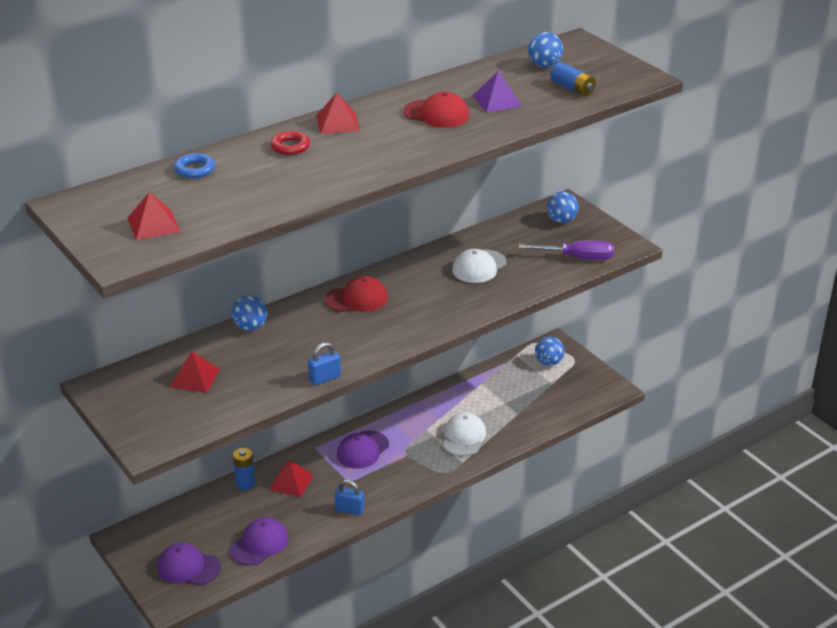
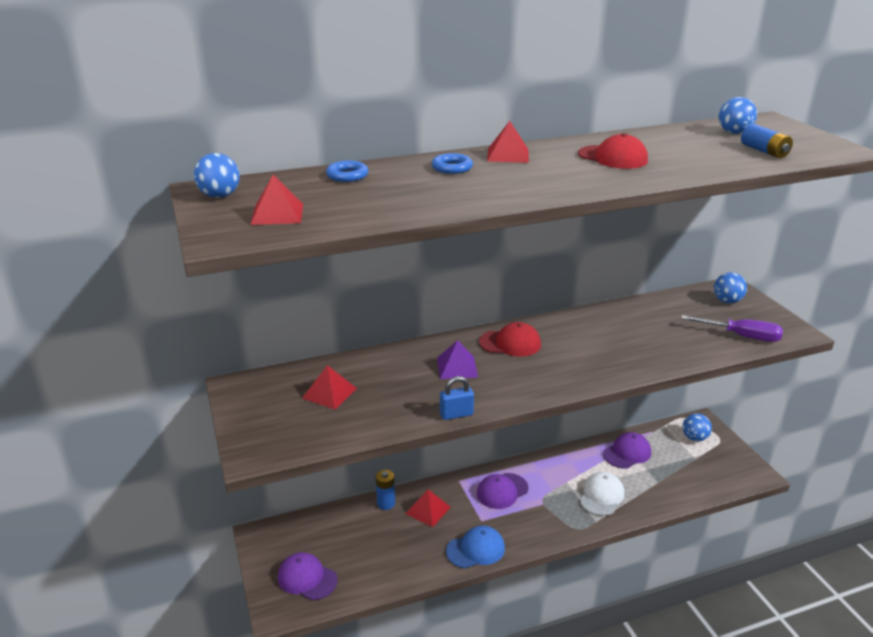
camera: 15 degrees right, 5 degrees down
purple cap [230,517,289,566] -> purple cap moved to [603,432,651,468]
blue ball [232,295,268,331] -> blue ball moved to [194,153,240,198]
red ring [271,131,310,155] -> blue ring [432,153,473,174]
blue padlock [335,480,365,515] -> blue cap [446,525,505,568]
white cap [452,249,506,283] -> none
purple pyramid [473,71,522,113] -> purple pyramid moved to [437,340,478,379]

